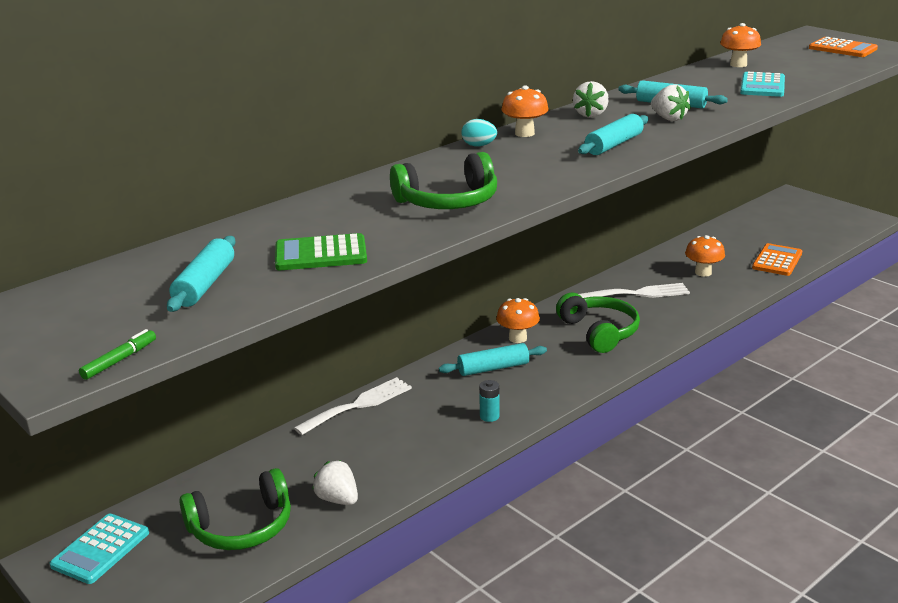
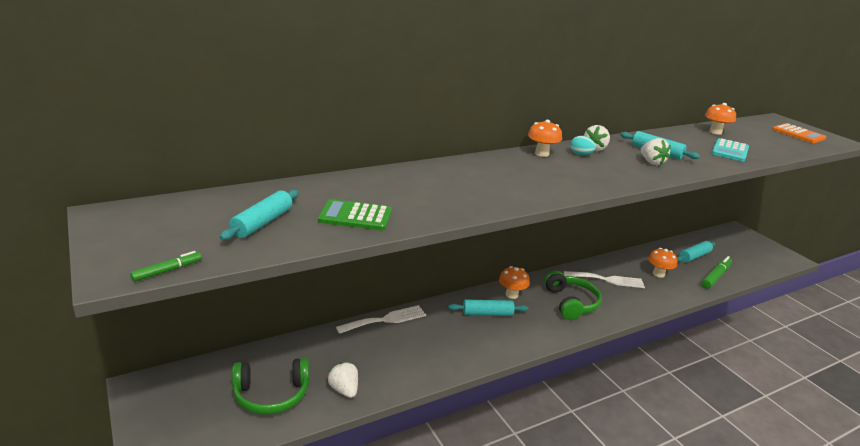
camera: 10 degrees right, 0 degrees up
turquoise calculator [50,514,149,584] -> none
green headphones [390,152,497,209] -> none
turquoise egg [461,119,497,146] -> turquoise egg moved to [570,136,596,155]
turquoise battery [479,380,500,422] -> none
turquoise rolling pin [578,114,649,155] -> turquoise rolling pin moved to [677,241,716,262]
orange calculator [752,243,802,276] -> green marker [701,256,732,289]

